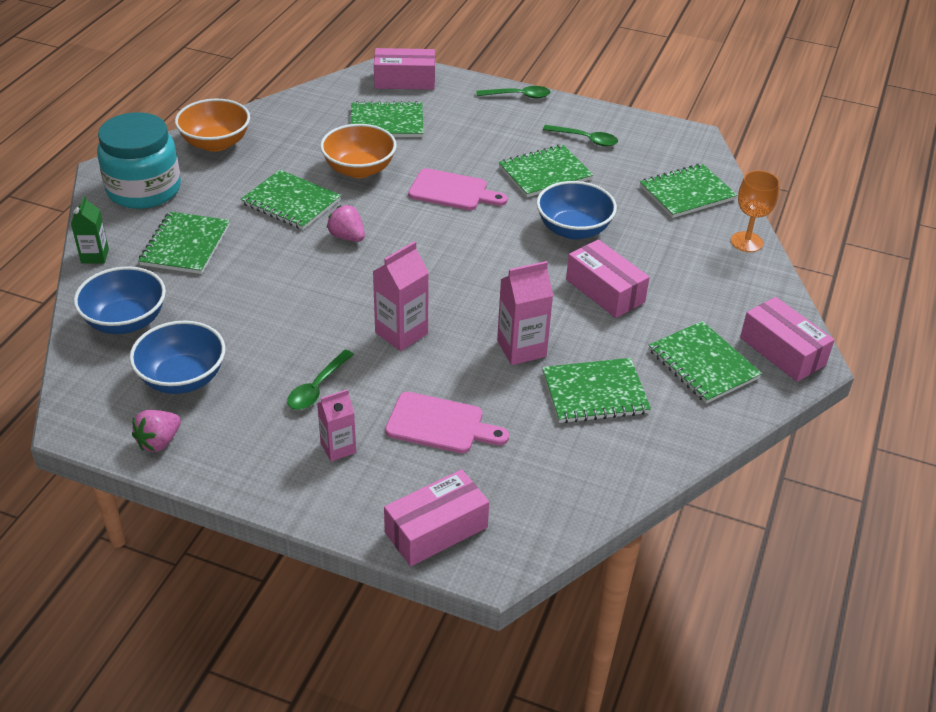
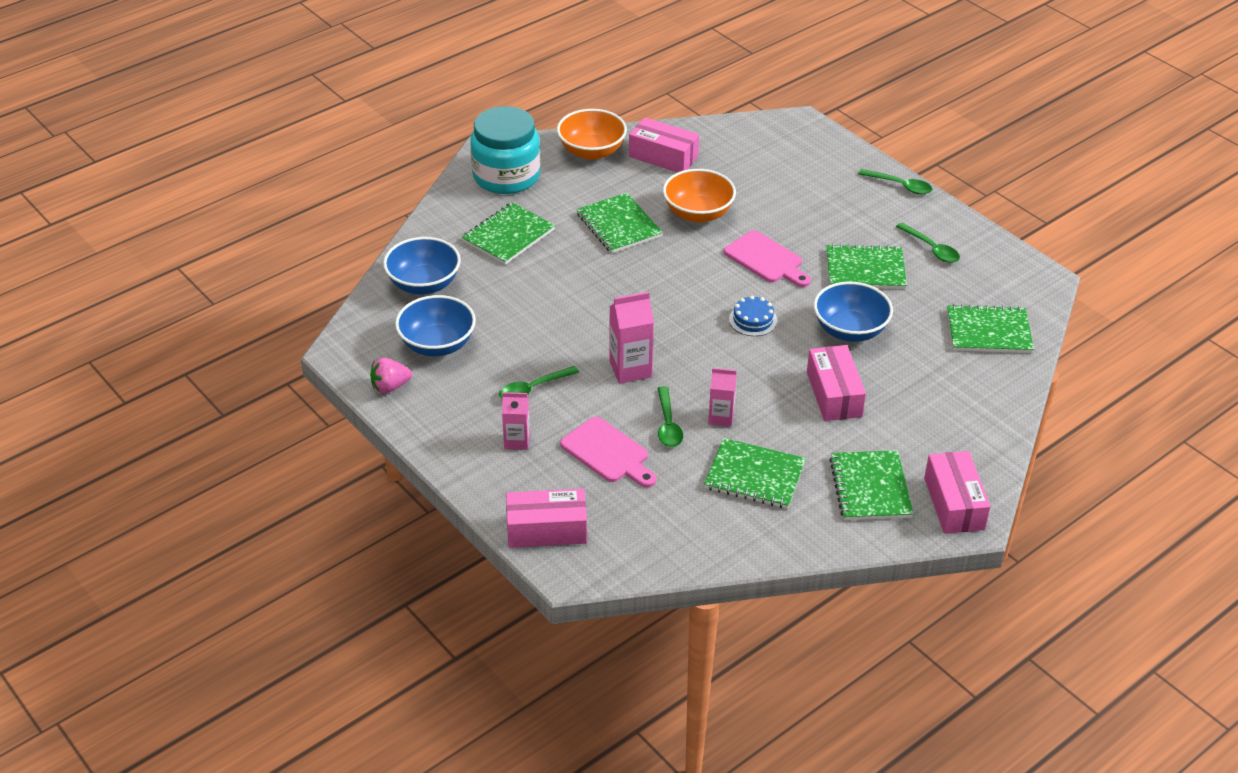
camera: 30 degrees right, 0 degrees up
green carton [71,196,109,264] -> none
pink strawberry [327,205,365,242] -> none
green notebook [351,101,424,137] -> none
pink box [374,48,435,90] -> pink box moved to [629,117,699,172]
pink carton [497,261,553,365] -> pink carton [708,368,737,427], size x0.66
orange goblet [731,170,780,252] -> none
none -> green spoon [657,386,683,447]
none -> blue cake [729,296,777,336]

